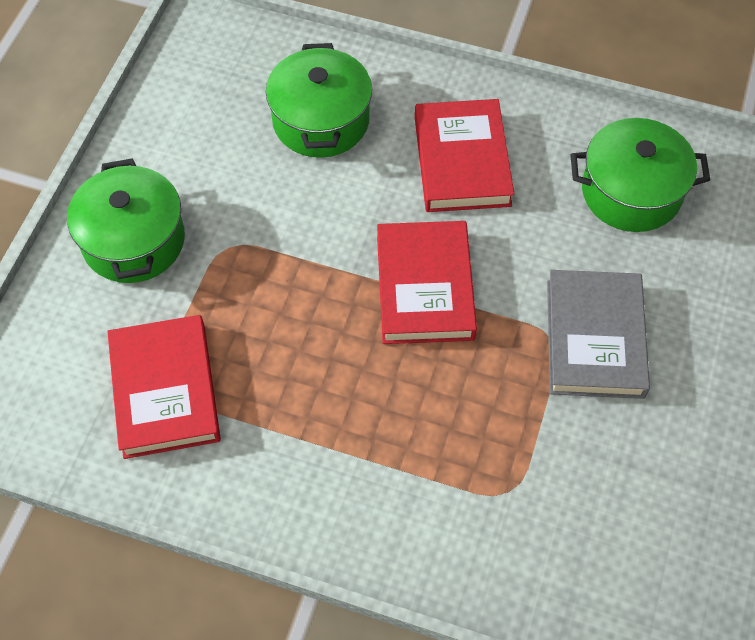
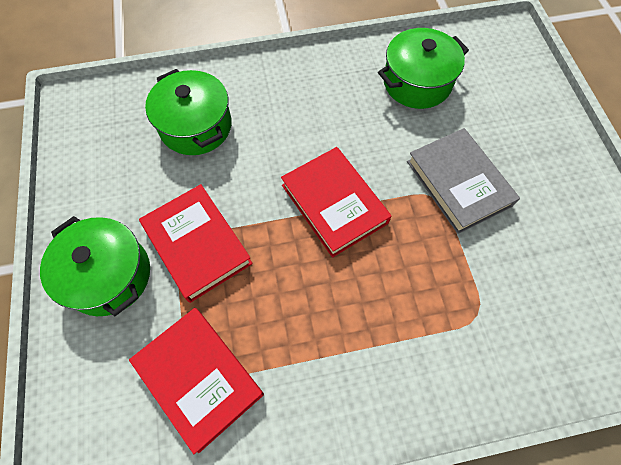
camera: 30 degrees left, 5 degrees up
red book [415,99,514,212] -> red book moved to [139,184,253,303]

